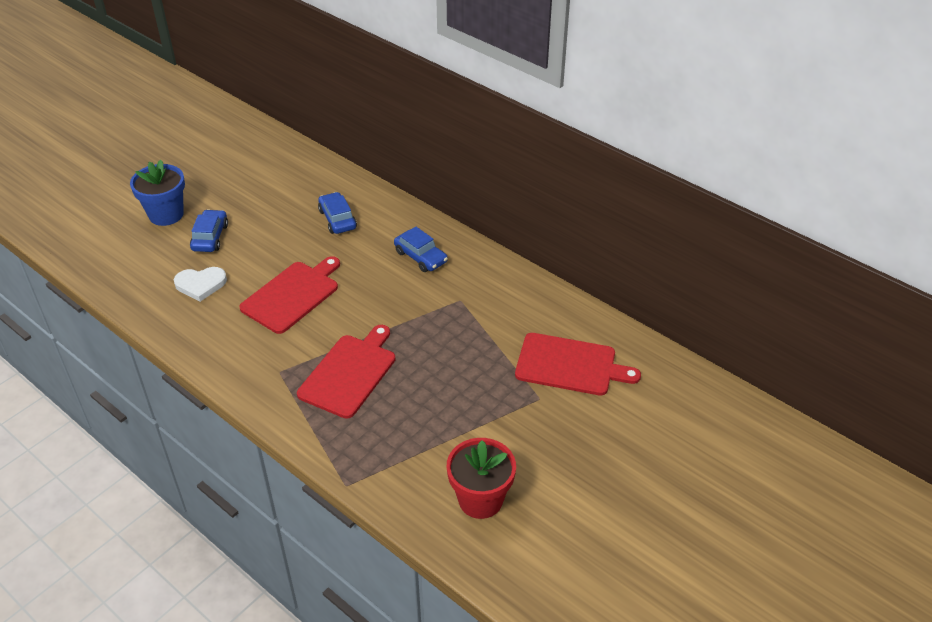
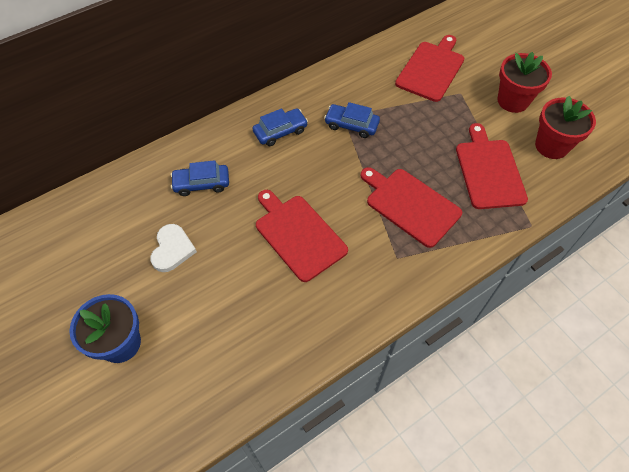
camera: 75 degrees left, 15 degrees up
white heart [174,267,227,302] -> white heart moved to [150,224,197,272]
blue car [190,209,228,252] -> blue car moved to [324,102,380,138]
none -> red cutting board [456,123,528,209]
none -> red flower pot [497,52,552,113]

